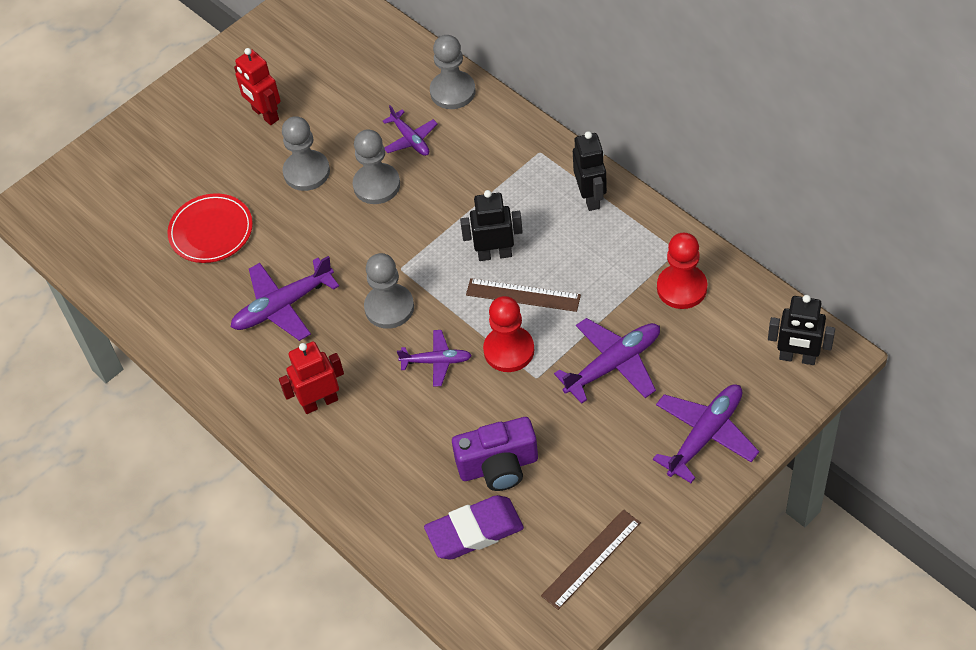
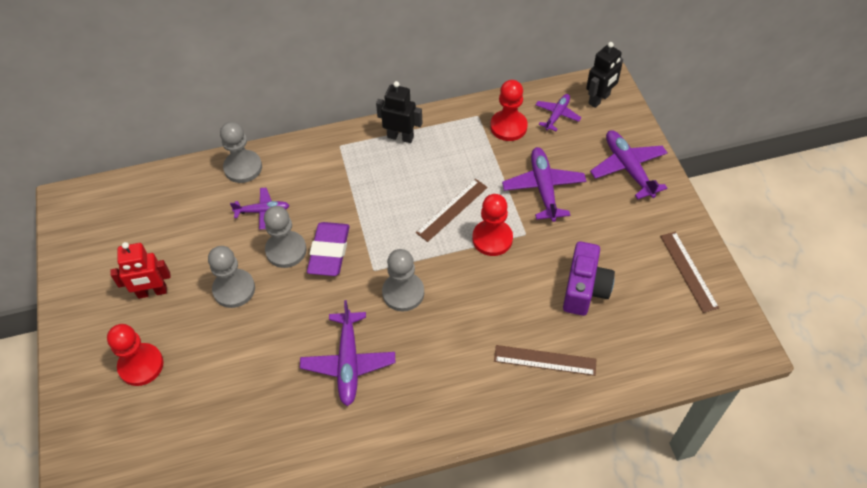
camera: 65 degrees left, 0 degrees up
red plate [167,193,253,263] -> none
red robot [279,341,344,414] -> none
purple plane [397,330,472,387] -> purple plane moved to [535,94,581,131]
purple eraser [424,495,524,559] -> purple eraser moved to [307,222,349,276]
black robot [460,190,523,261] -> none
none -> red pawn [107,324,164,386]
none -> brown ruler [494,345,597,376]

